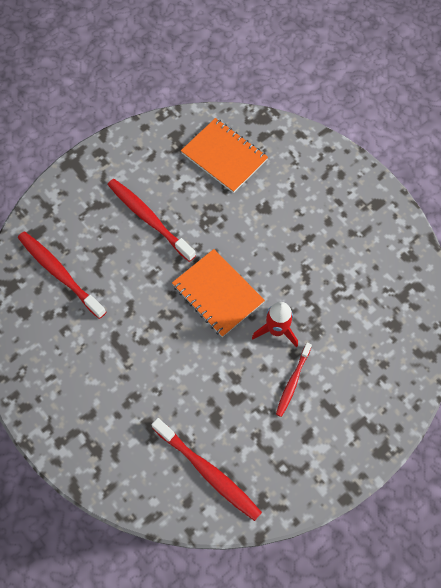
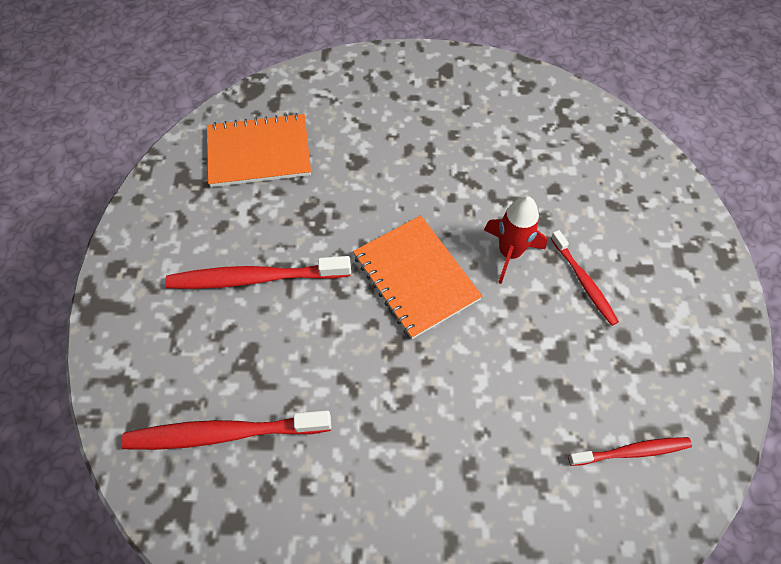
camera: 50 degrees left, 5 degrees down
red toothbrush [151,418,262,521] -> red toothbrush [568,437,692,466], size x0.60
orange notebook [172,249,265,337] -> orange notebook turned 60 degrees clockwise [353,215,482,339]

